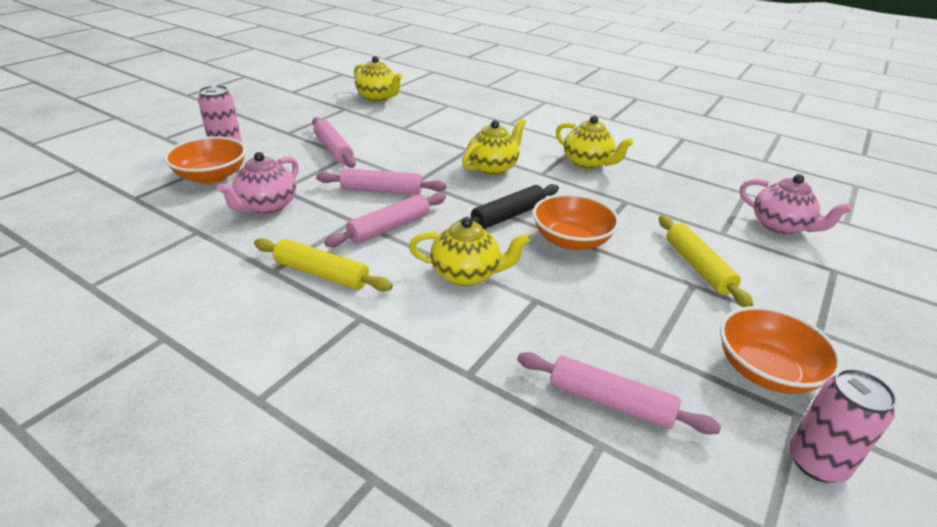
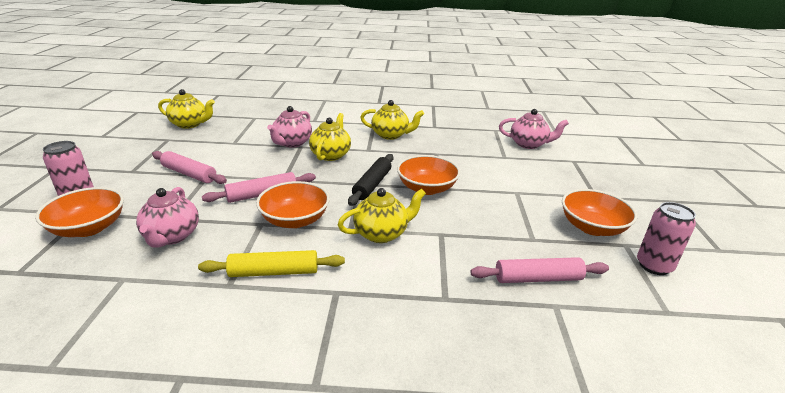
camera: 30 degrees left, 5 degrees down
pink rolling pin [324,193,446,247] -> orange bowl [256,181,330,228]
yellow rolling pin [659,215,753,307] -> none
none -> pink teapot [267,106,312,148]

